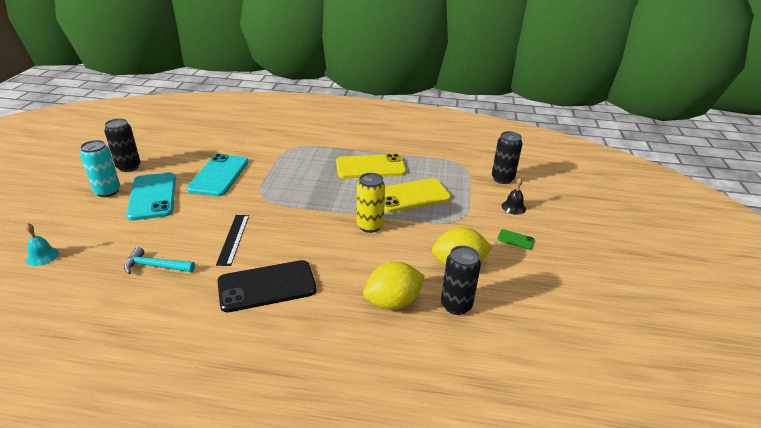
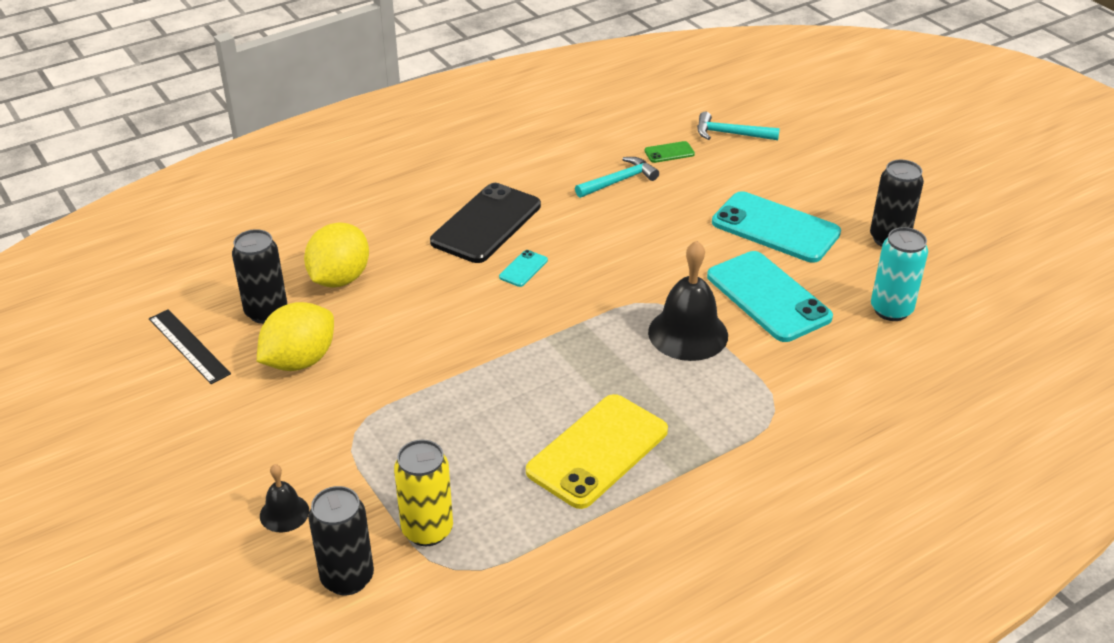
camera: 140 degrees right, 5 degrees up
turquoise bell [25,223,59,266] -> turquoise hammer [697,112,780,140]
turquoise can [80,140,120,197] -> turquoise can moved to [871,227,928,321]
black ruler [216,215,249,266] -> black ruler moved to [149,309,231,384]
yellow can [357,173,385,233] -> yellow can moved to [394,440,453,546]
yellow phone [384,178,451,213] -> none
green phone [497,229,535,250] -> green phone moved to [644,141,695,163]
none -> turquoise phone [499,250,548,287]
none -> black bell [648,241,728,361]

